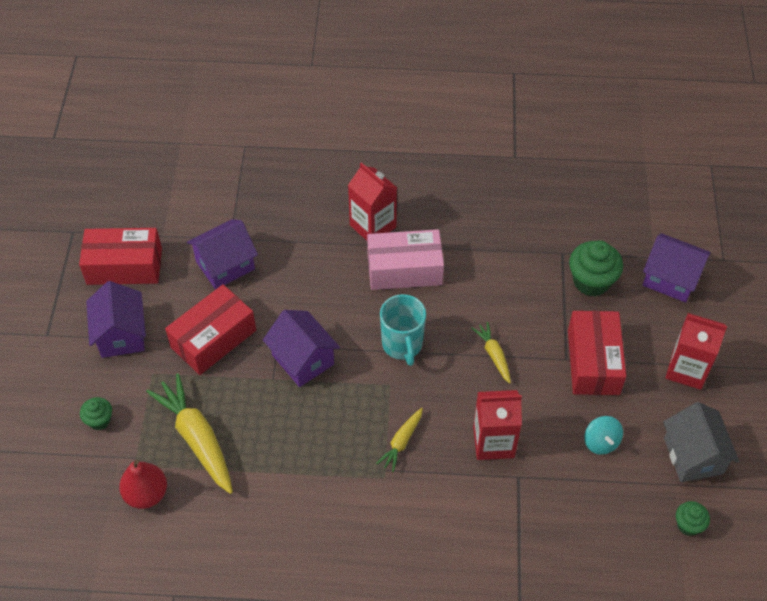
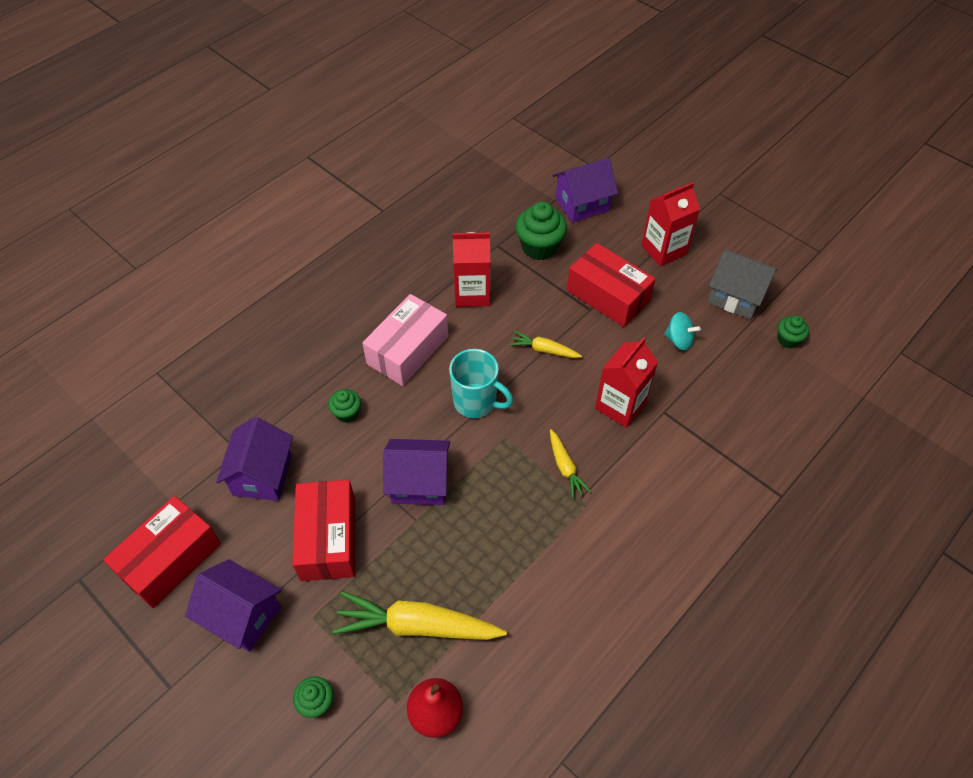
camera: 50 degrees left, 0 degrees up
red carton [348,162,397,241] -> red carton moved to [452,232,490,307]
none -> green cupcake [328,389,361,423]

